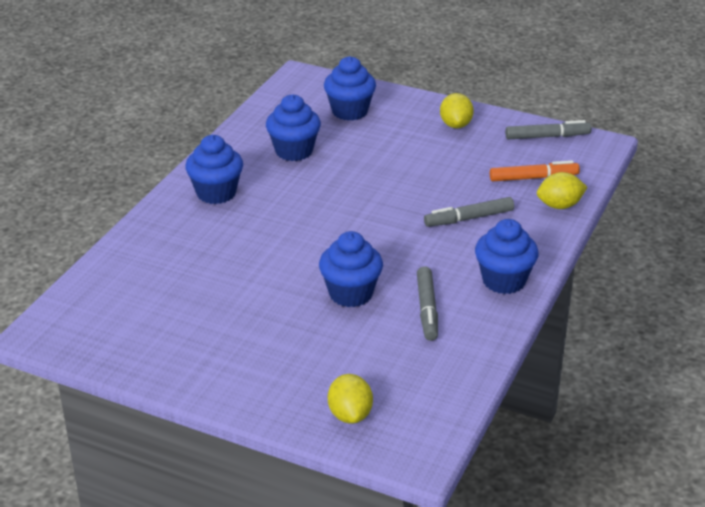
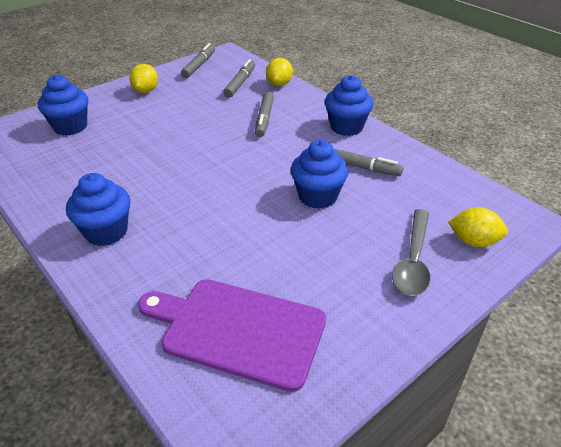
camera: 65 degrees left, 5 degrees up
blue cupcake [266,94,321,161] -> none
yellow lemon [440,93,474,128] -> yellow lemon turned 75 degrees clockwise [129,64,158,93]
orange marker [490,160,580,181] -> grey marker [223,59,255,98]
none -> purple cutting board [138,279,326,392]
none -> grey spoon [392,209,430,296]

